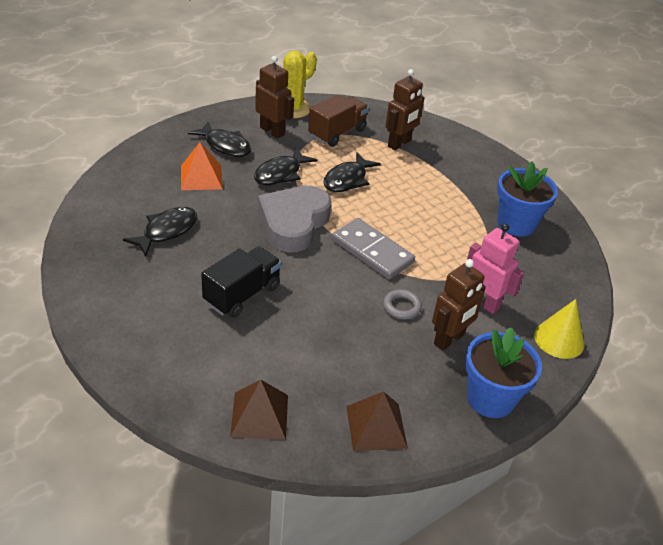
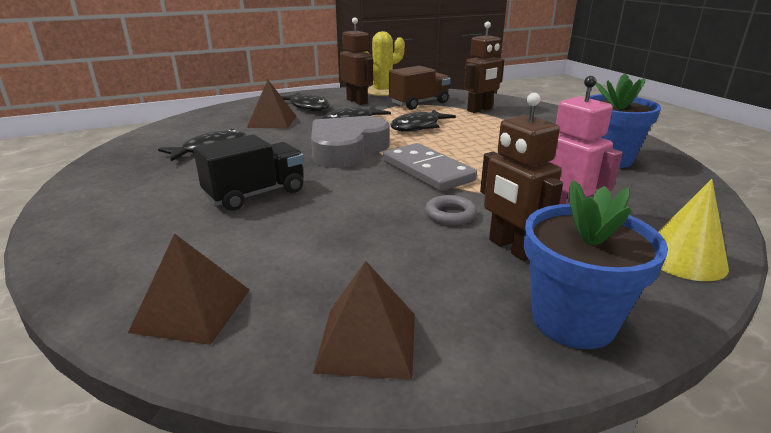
camera: 15 degrees right, 15 degrees down
orange pyramid [181,142,223,190] -> brown pyramid [247,80,296,129]
brown robot [432,259,486,351] -> brown robot turned 90 degrees clockwise [480,93,563,261]

